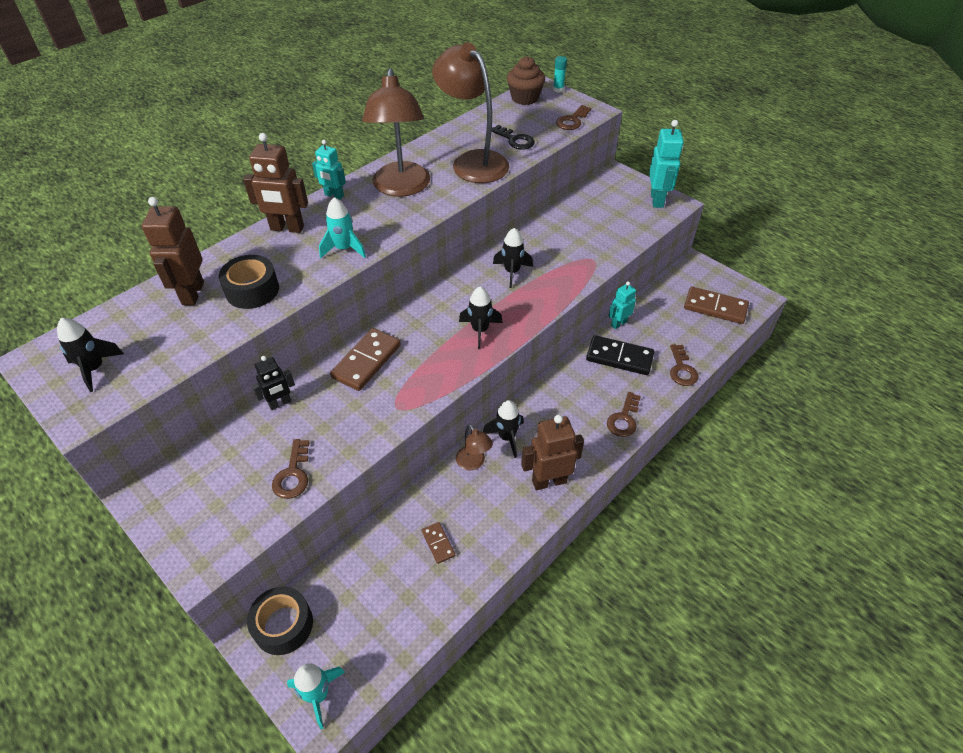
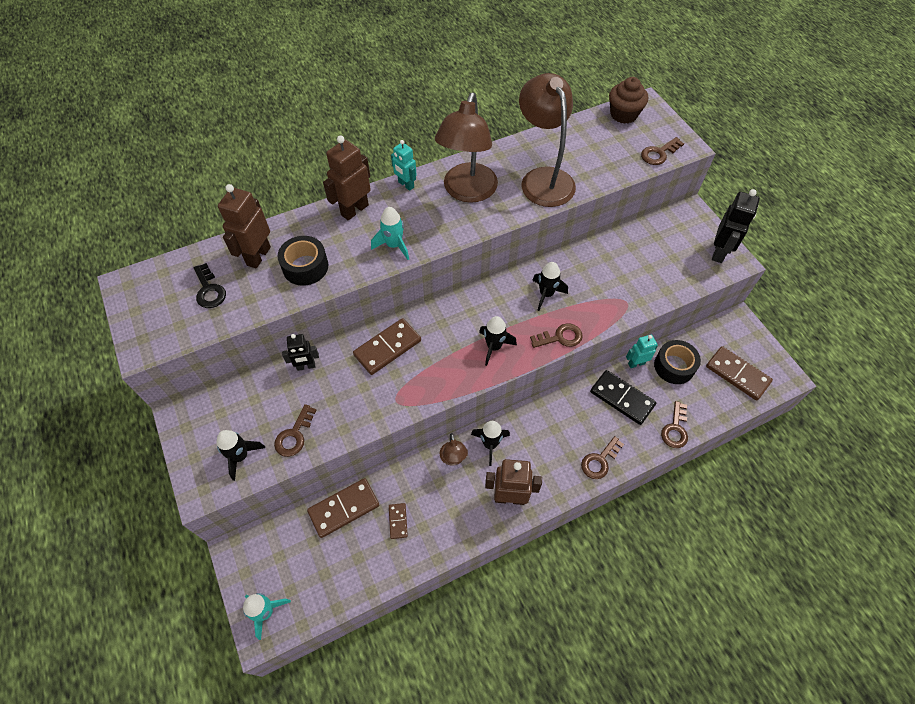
camera: 20 degrees right, 10 degrees up
black rocket [57,318,124,392] -> black rocket moved to [217,430,265,481]
brown robot [243,133,308,233] -> brown robot turned 105 degrees clockwise [323,135,371,220]
black tape [247,586,313,655] -> black tape moved to [654,340,701,384]
black key [492,125,535,150] -> black key moved to [194,263,226,308]
turquoise glue stick [553,56,567,93] -> none
turquoise robot [649,120,684,208] -> black robot [712,189,760,263]
none -> brown domino [307,478,379,538]
none -> brown key [530,323,583,348]

